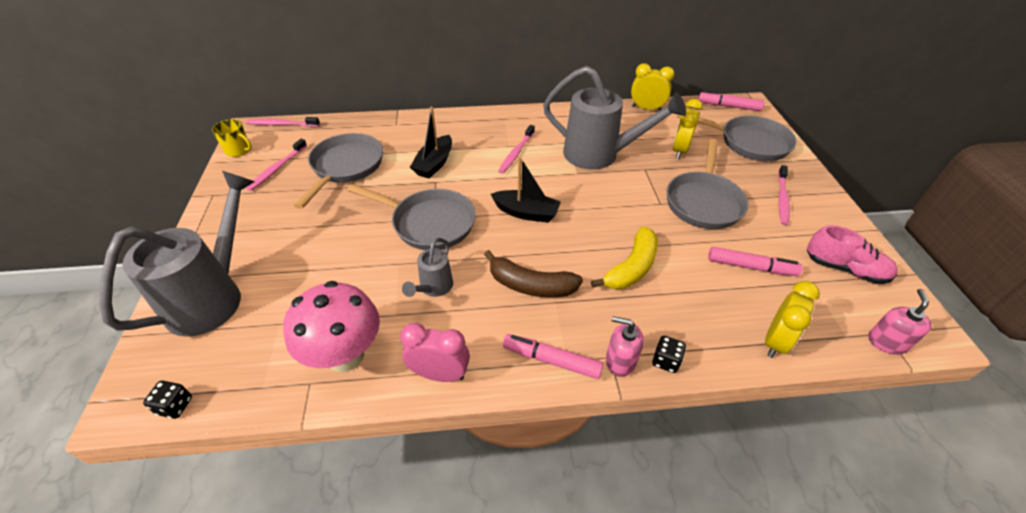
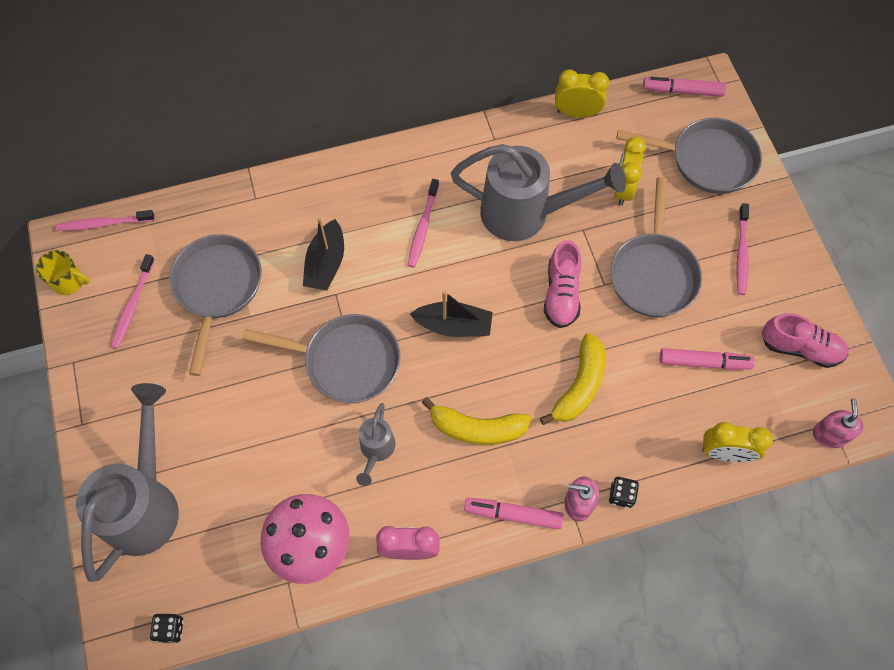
camera: 10 degrees left, 20 degrees up
brown banana [484,250,583,297] -> yellow banana [421,397,531,445]
yellow clock [765,281,820,358] -> yellow clock turned 75 degrees clockwise [702,422,773,462]
none -> pink shoe [544,240,582,328]

